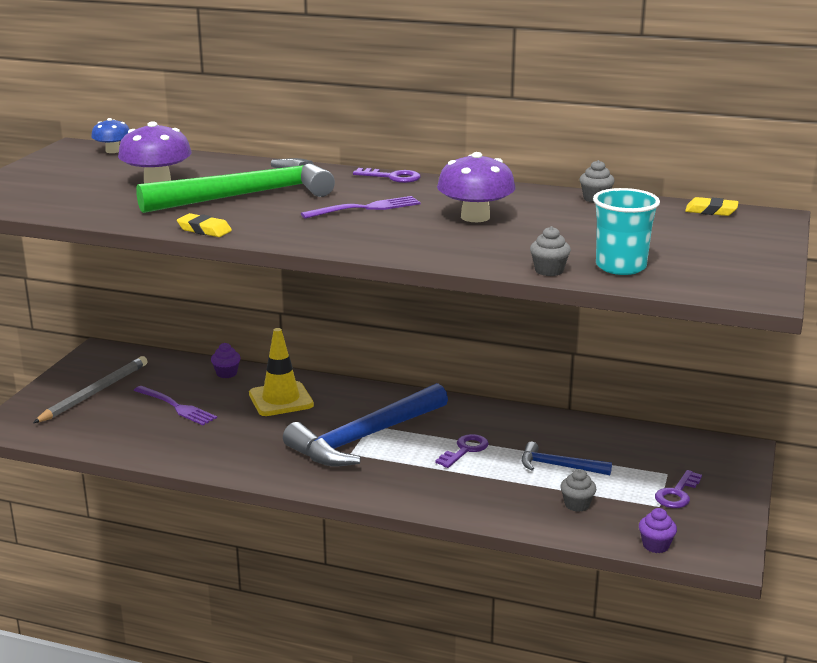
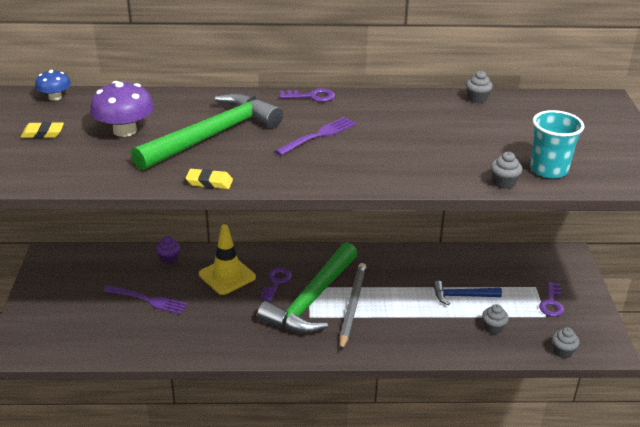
camera: 20 degrees left, 10 degrees up
grey pencil [33,356,148,423] -> grey pencil moved to [339,263,366,351]
blue hammer [283,383,448,466] -> green hammer [257,242,358,334]
purple key [435,434,489,468] -> purple key moved to [260,268,292,301]
purple mushroom [437,152,515,222] -> none
purple cupcake [639,508,677,553] -> grey cupcake [552,327,580,358]
yellow eraser [685,197,739,216] -> yellow eraser moved to [21,122,64,138]

